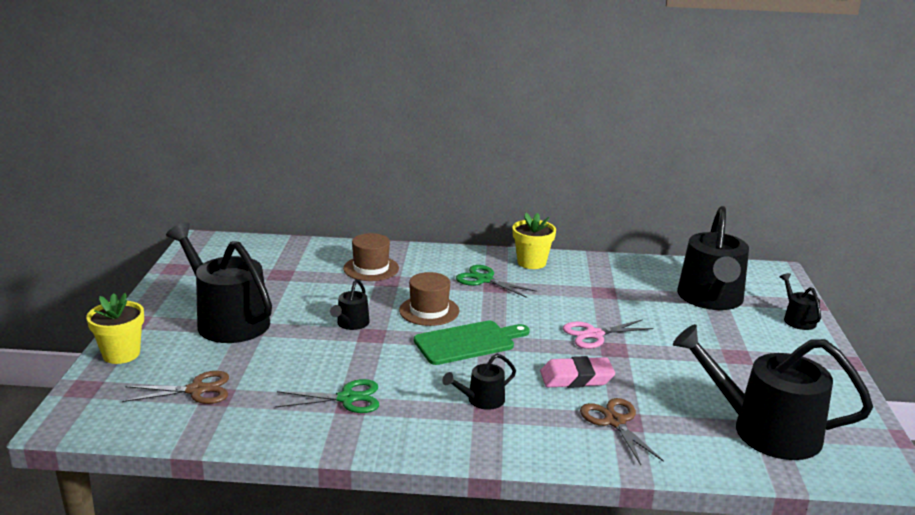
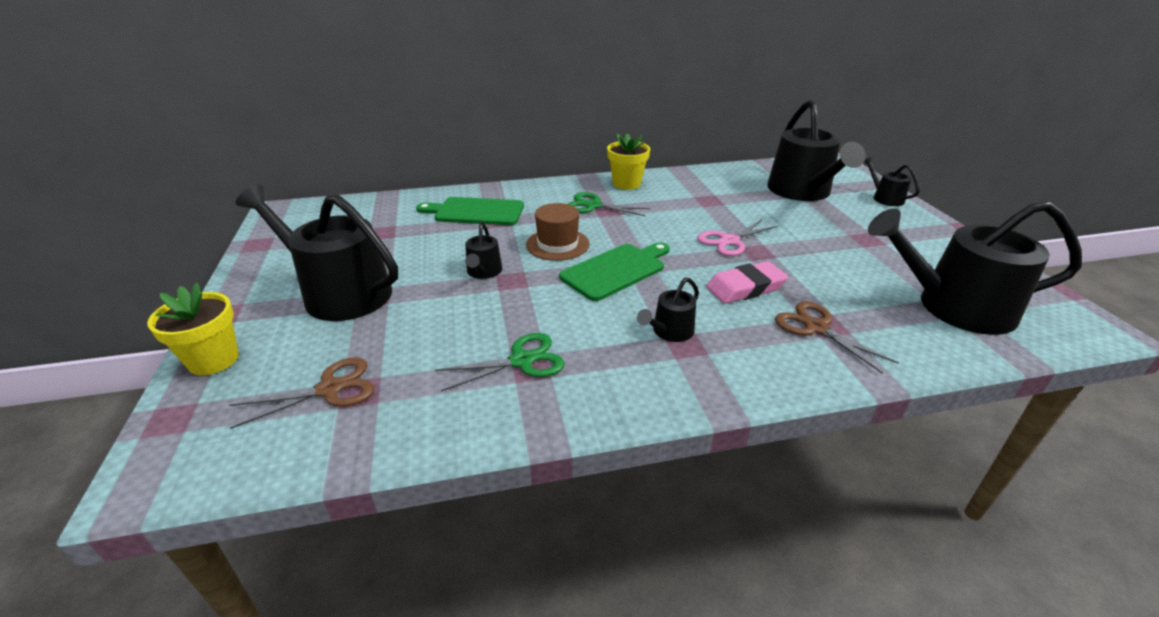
camera: 15 degrees left, 10 degrees up
brown hat [343,233,399,281] -> green cutting board [416,197,524,225]

